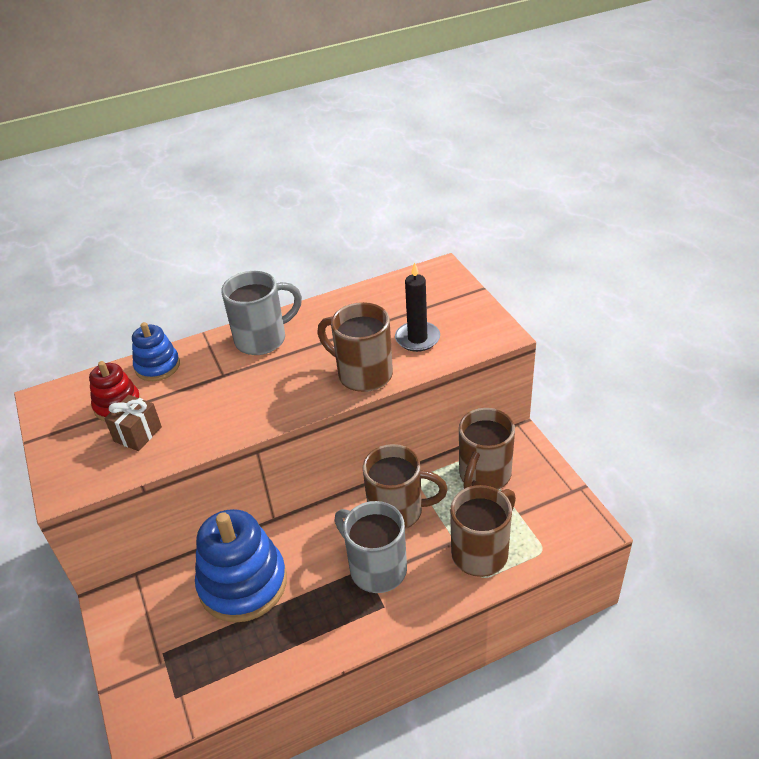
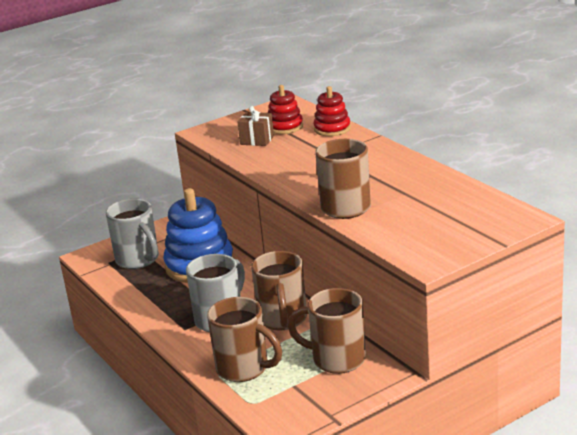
camera: 80 degrees right, 15 degrees down
blue stacking toy [132,322,180,381] -> red stacking toy [313,86,351,136]
grey mug [221,271,302,355] -> grey mug moved to [106,199,159,269]
black candle [395,262,440,352] -> none

